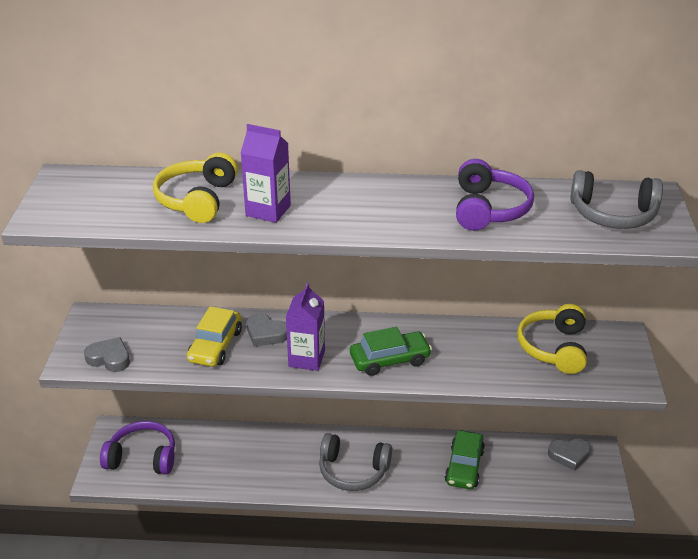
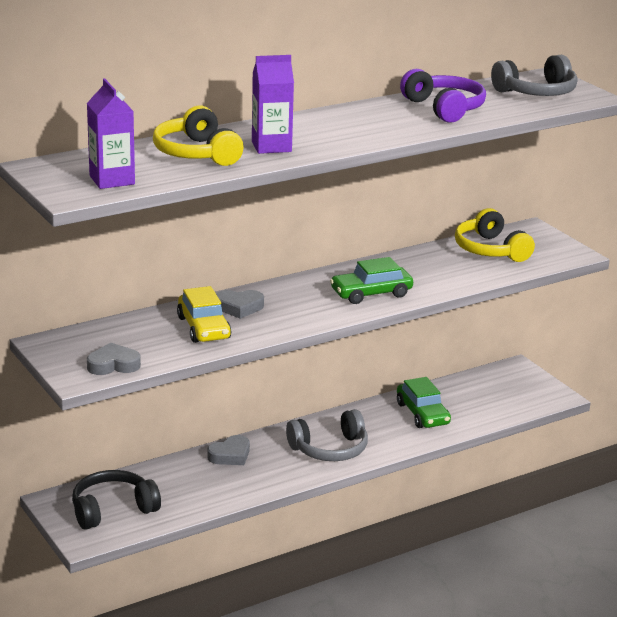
camera: 35 degrees left, 10 degrees down
purple headphones [100,421,175,475] -> black headphones [72,470,161,530]
purple carton [286,283,325,371] -> purple carton moved to [87,78,135,189]
green car [350,327,432,376] -> green car turned 150 degrees counterclockwise [330,257,413,304]
grey heart [548,438,591,471] -> grey heart moved to [207,435,250,465]

